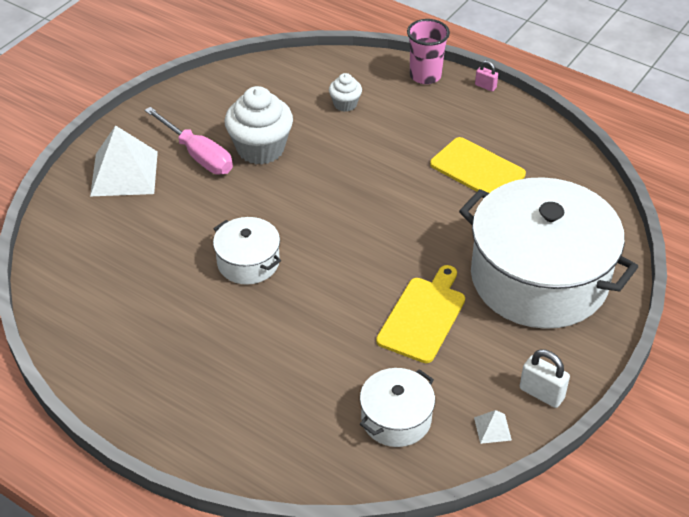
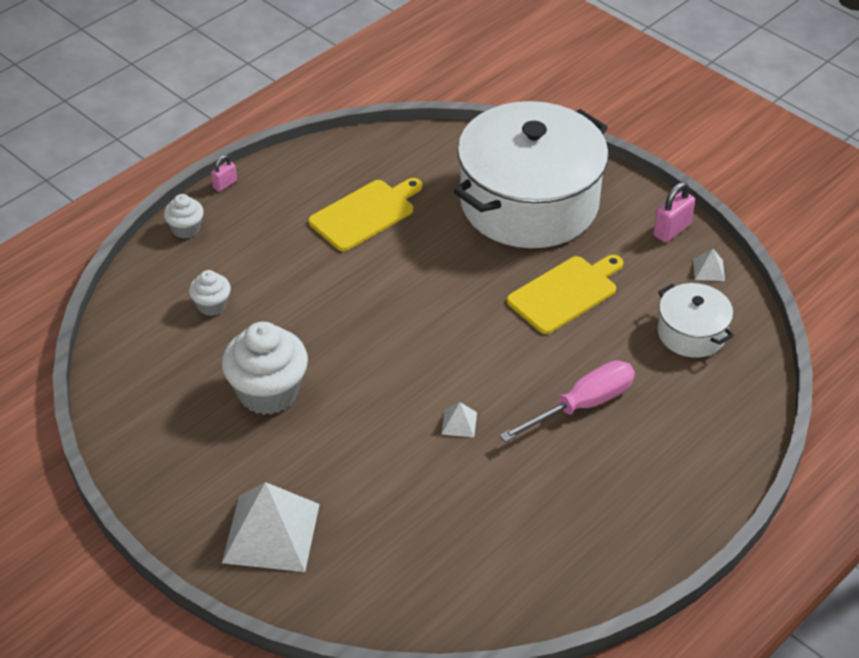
camera: 80 degrees left, 0 degrees up
pink screwdriver [145,107,233,175] -> pink screwdriver moved to [499,360,635,442]
white pot [213,217,281,285] -> white pyramid [441,402,477,437]
yellow cutting board [376,265,465,363] -> yellow cutting board turned 105 degrees clockwise [507,255,623,334]
pink cup [407,19,450,84] -> white cupcake [164,194,204,239]
white padlock [520,349,570,408] -> pink padlock [653,182,695,242]

